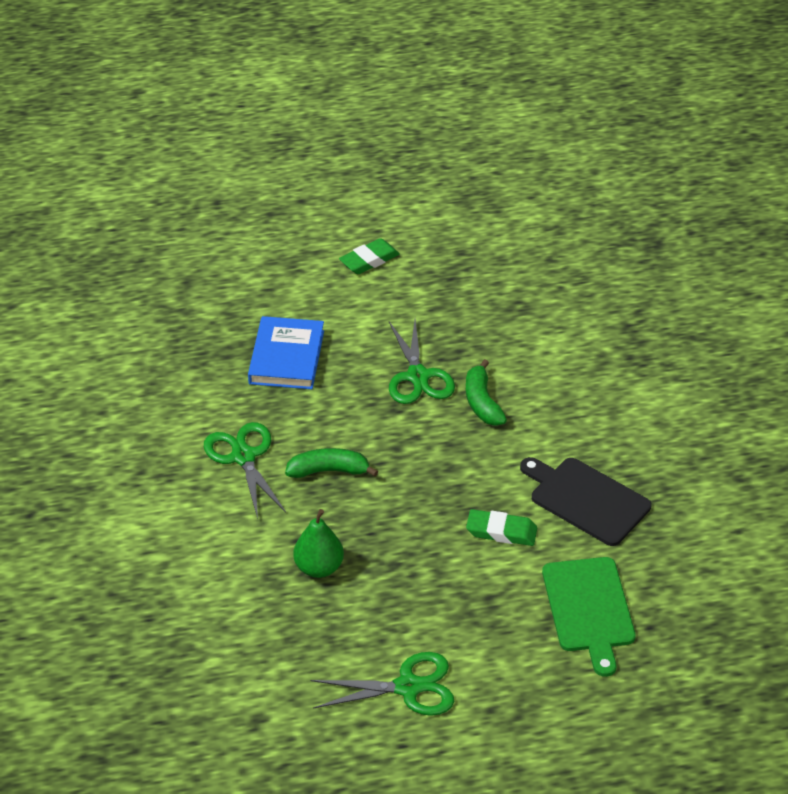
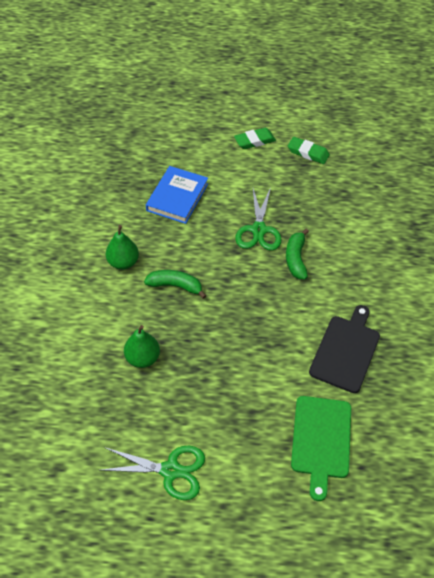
camera: 15 degrees right, 10 degrees up
green scissors [204,422,286,519] -> green pear [106,225,139,270]
green eraser [466,509,537,546] -> green eraser moved to [288,137,330,164]
black cutting board [520,457,652,546] -> black cutting board turned 60 degrees clockwise [309,305,380,393]

